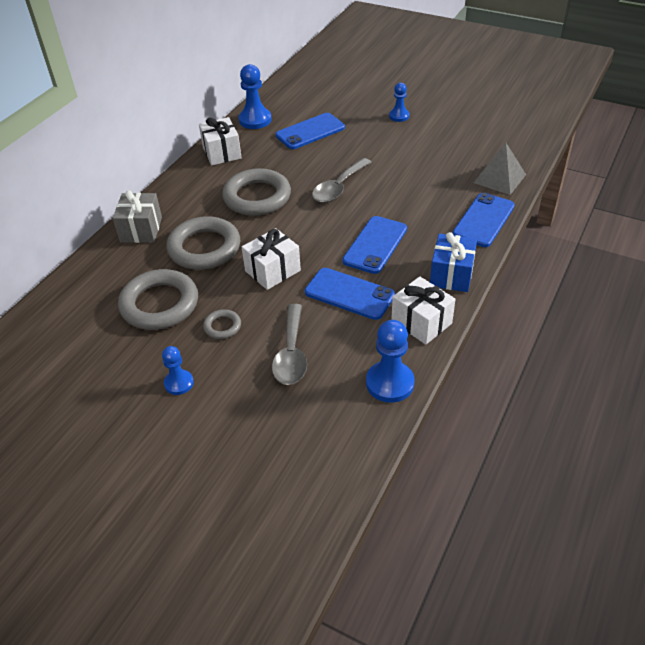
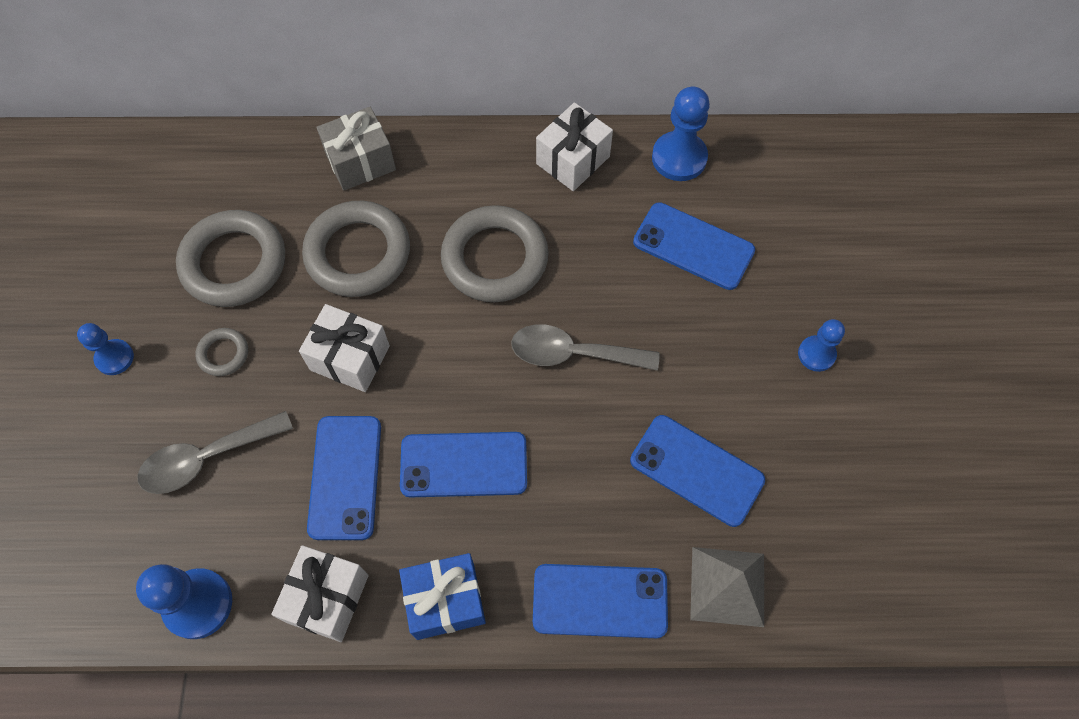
camera: 60 degrees right, 20 degrees up
none -> blue phone [630,415,765,527]

